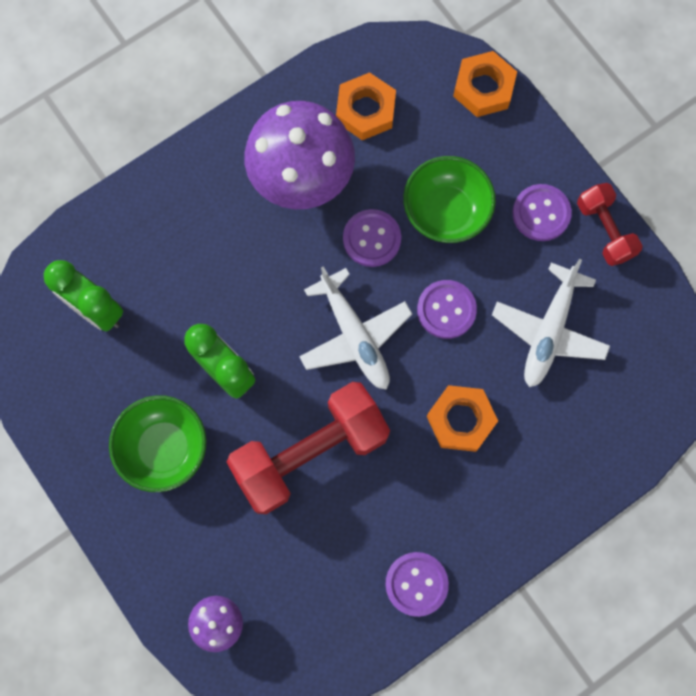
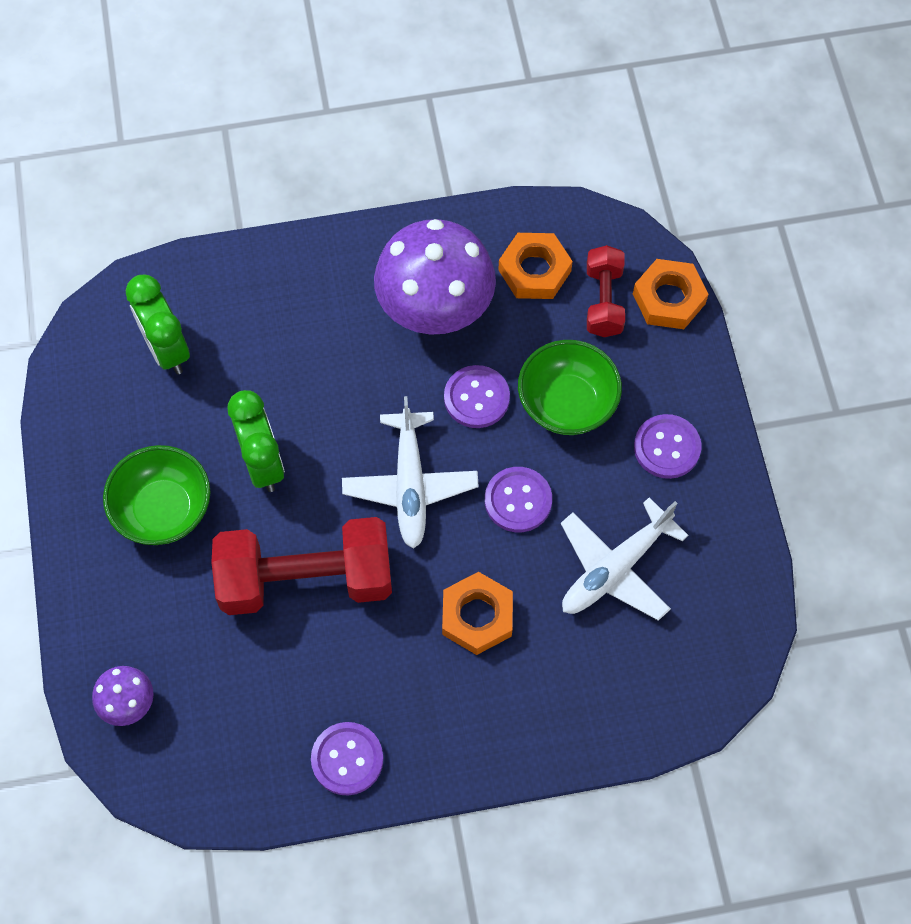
camera: 25 degrees right, 10 degrees down
red dumbbell [577,183,643,266] -> red dumbbell moved to [587,245,625,337]

